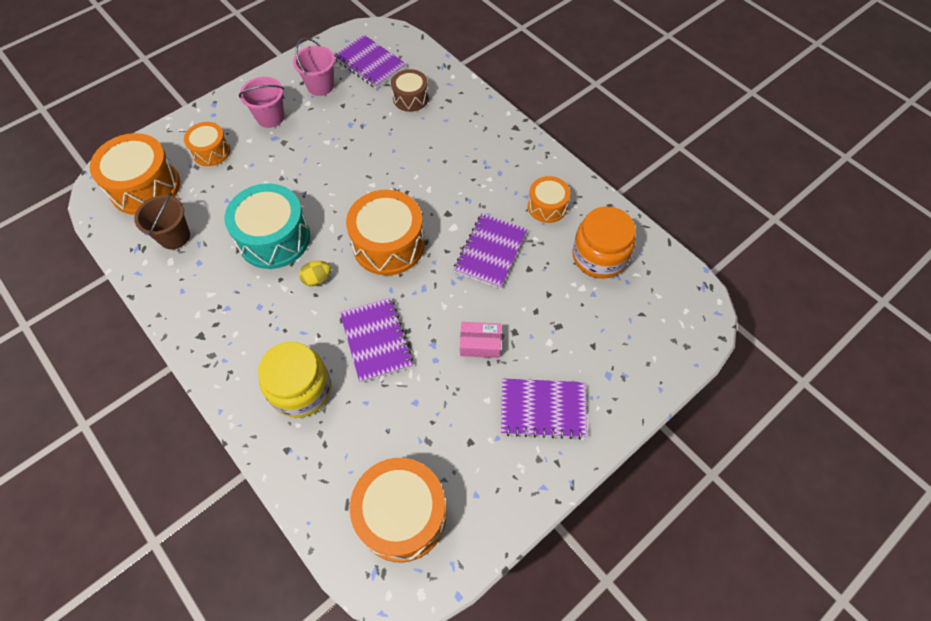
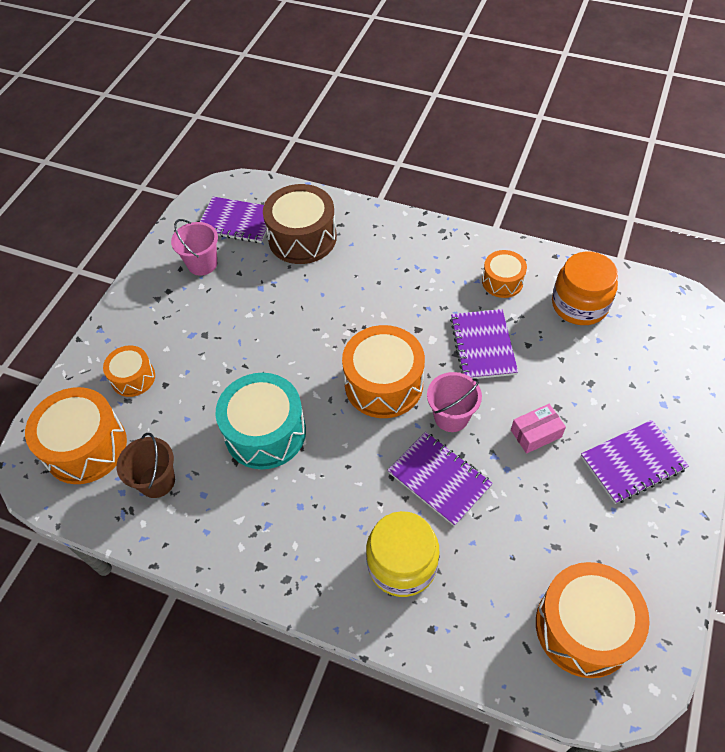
camera: 25 degrees left, 5 degrees down
pink bucket [239,77,284,128] -> pink bucket moved to [427,372,482,432]
yellow egg [299,261,331,286] -> none
brown drum [391,69,429,112] -> brown drum [263,184,337,264], size x1.76

